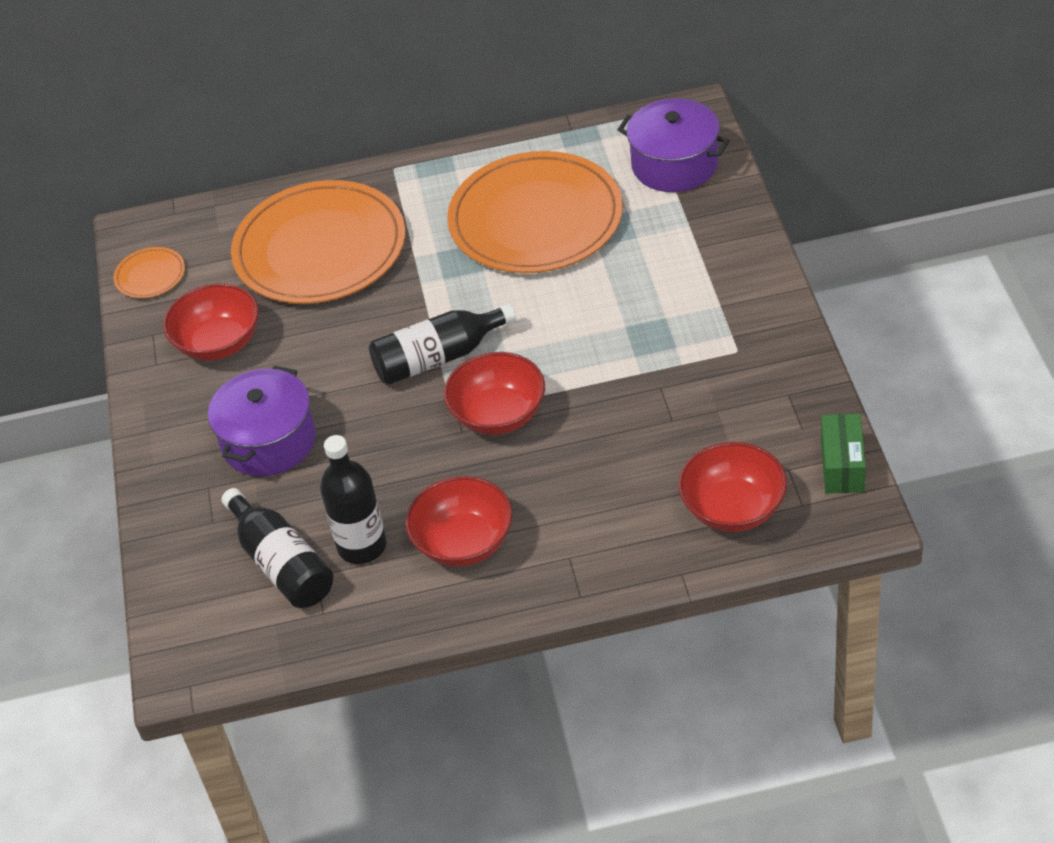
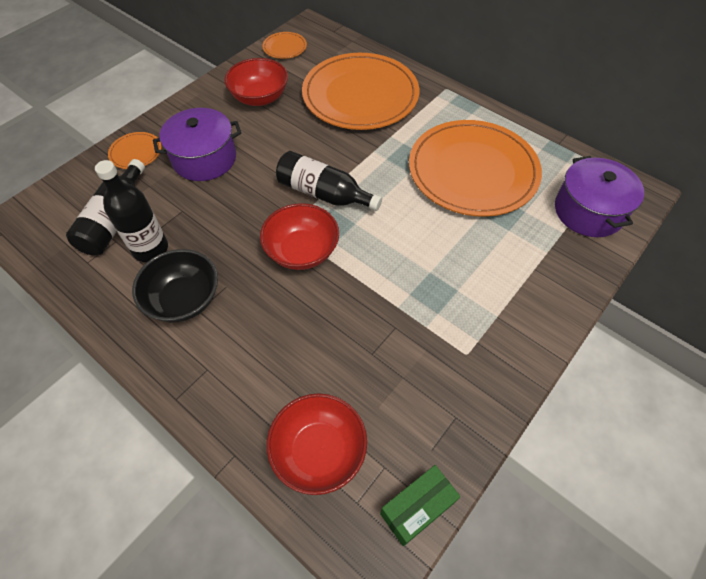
camera: 45 degrees right, 10 degrees up
red bowl [405,476,512,567] -> black bowl [132,249,218,323]
none -> orange plate [108,132,162,169]

